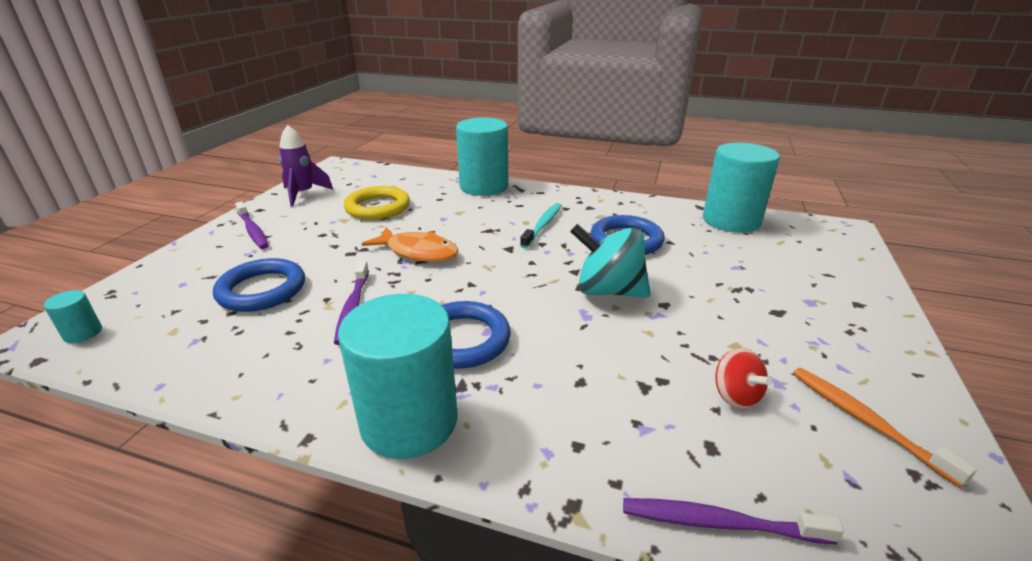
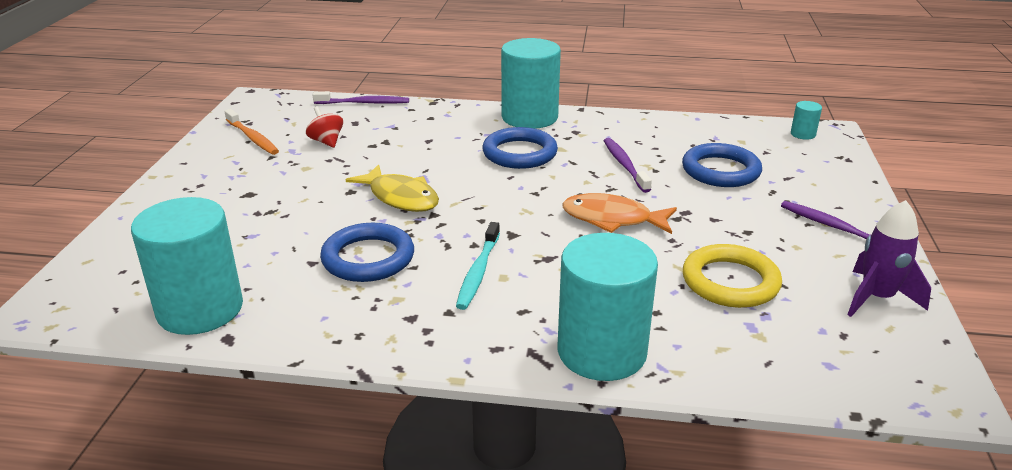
camera: 170 degrees right, 0 degrees up
turquoise spinning top [570,224,651,298] -> yellow fish [346,164,439,212]

